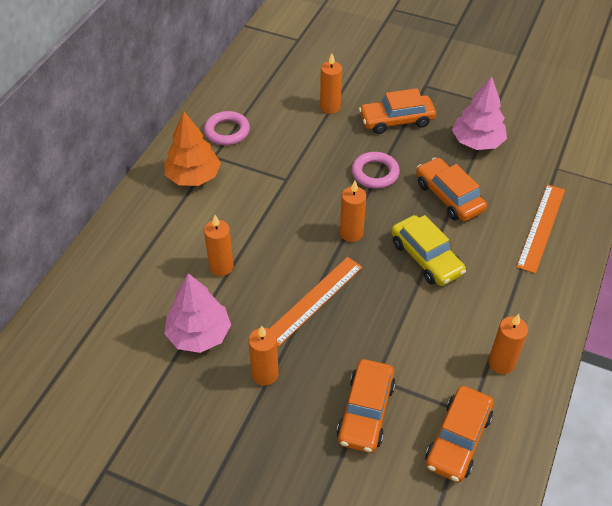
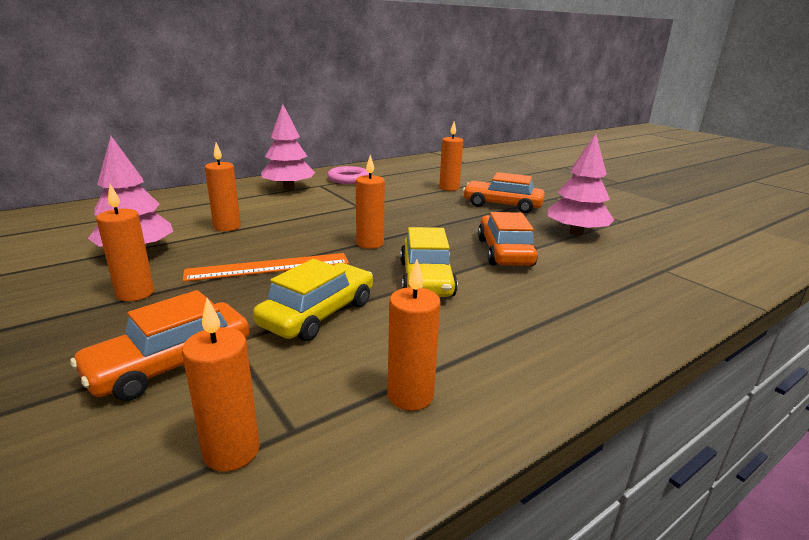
camera: 30 degrees right, 25 degrees down
orange tree [164,112,221,186] -> pink tree [261,104,315,190]
pink ring [352,152,400,189] -> none
orange car [425,386,494,483] -> orange candle [182,298,260,472]
orange ruler [517,184,565,274] -> none
none -> yellow car [253,259,373,341]

